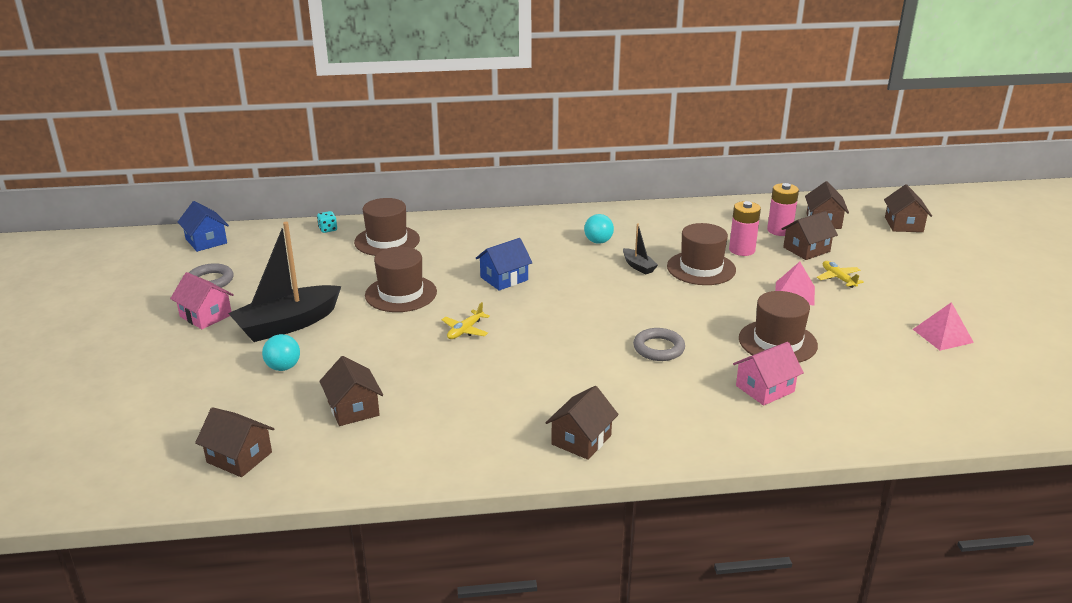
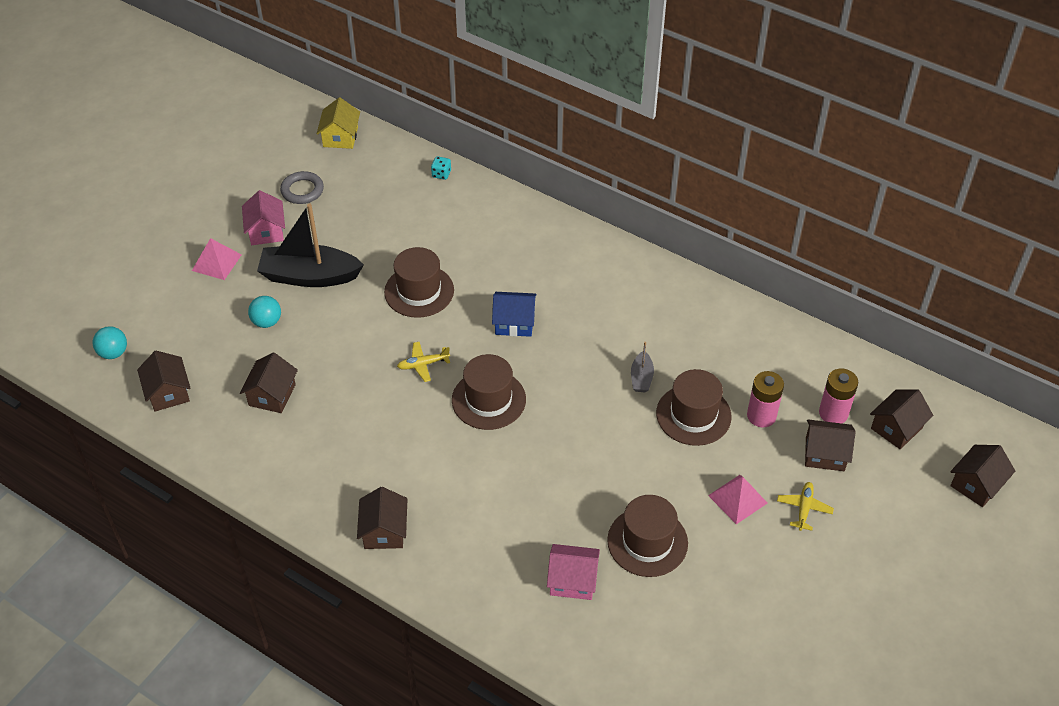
camera: 40 degrees right, 20 degrees up
blue house [178,201,229,252] -> yellow house [317,97,360,149]
brown hat [354,198,420,256] -> brown hat moved to [452,354,526,430]
brown house [545,386,619,460] -> brown house turned 75 degrees counterclockwise [357,487,407,549]
turquoise ball [584,214,614,244] -> turquoise ball moved to [92,326,127,359]
black boat [623,224,658,275] -> grey boat [631,342,654,393]
grey ring [633,328,685,361] -> none
pink pyramid [913,302,974,351] -> pink pyramid moved to [192,238,242,280]

